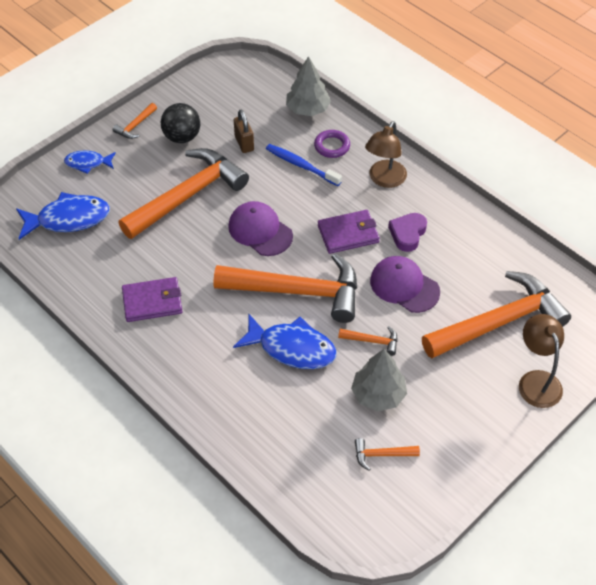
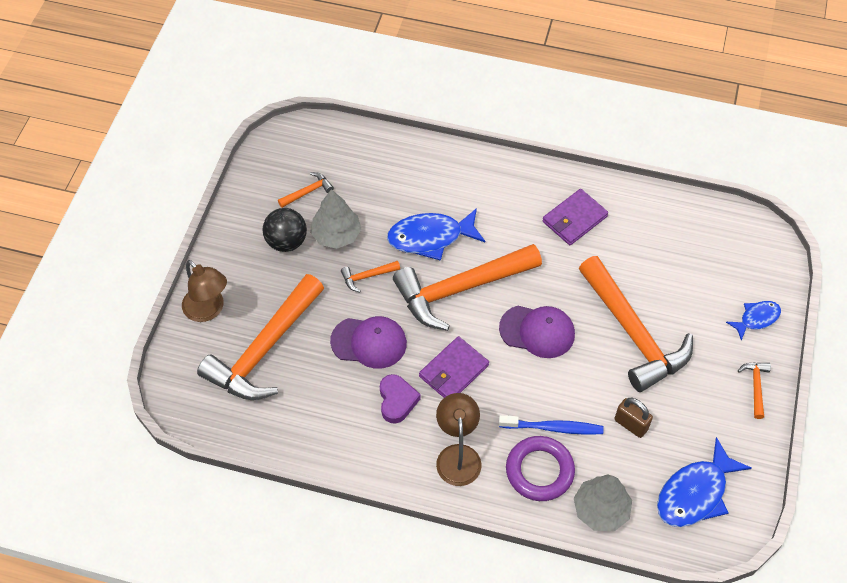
camera: 150 degrees right, 5 degrees up
blue fish [16,192,110,240] -> blue fish moved to [657,437,752,527]
orange hammer [119,148,249,239] -> orange hammer turned 45 degrees counterclockwise [579,256,693,392]
black ball [161,103,200,143] -> black ball moved to [263,208,307,252]
purple ring [314,130,350,158] -> purple ring [506,436,575,501], size x1.55

